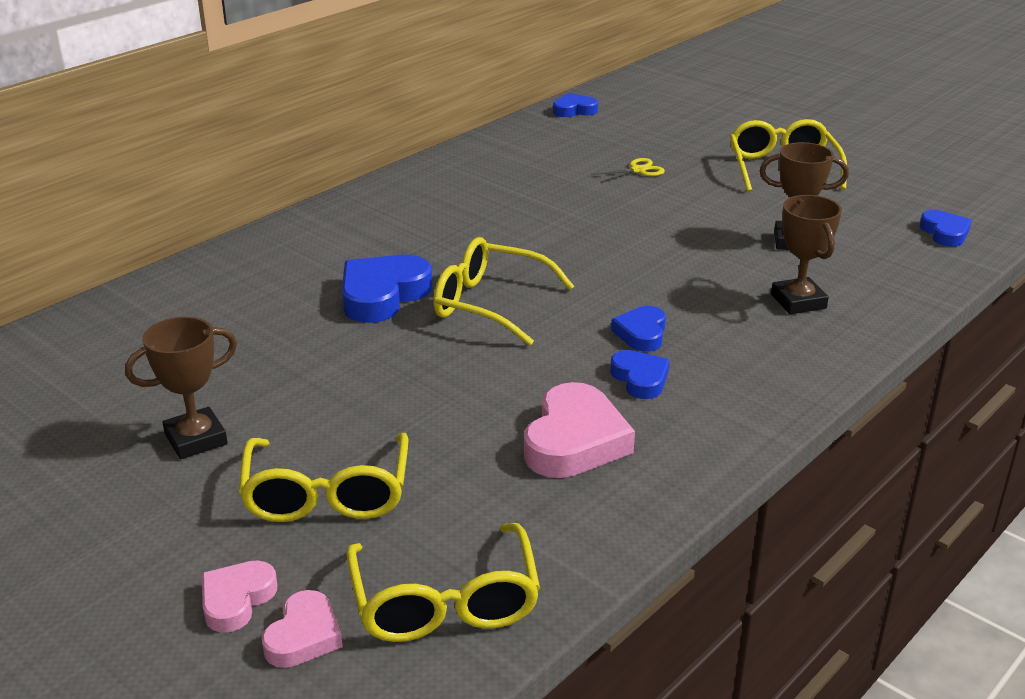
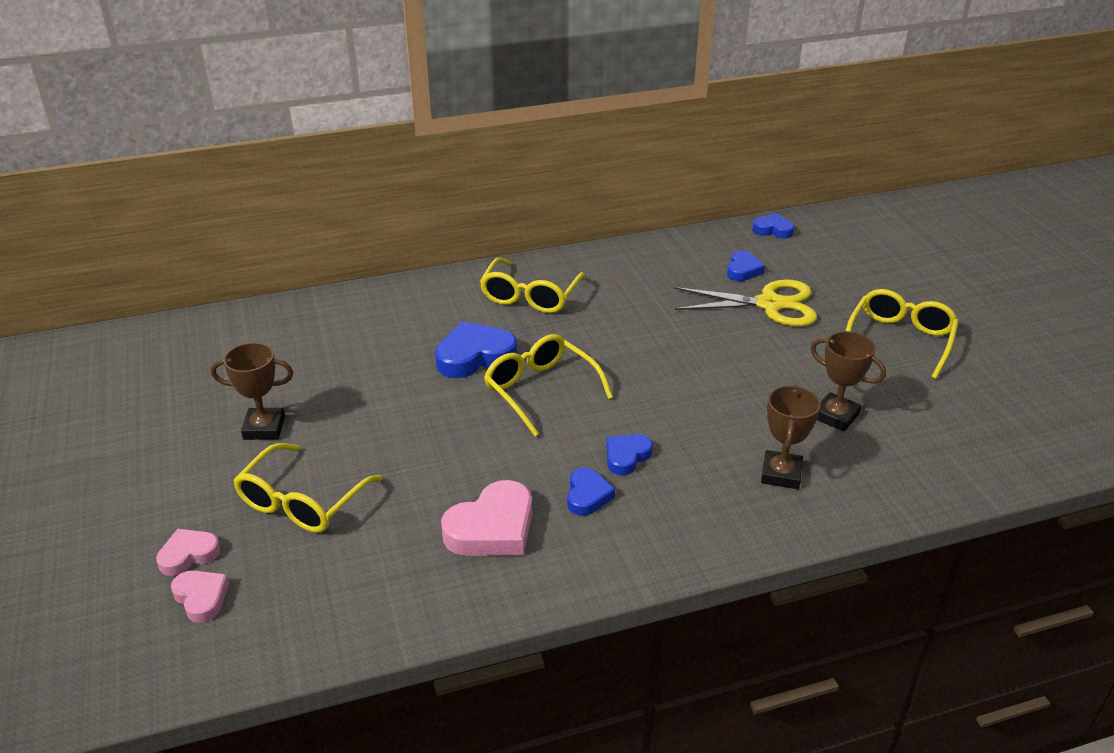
camera: 30 degrees right, 5 degrees up
pink heart [261,590,343,668] -> pink heart turned 90 degrees counterclockwise [171,570,229,623]
yellow glasses [347,523,540,642] -> yellow glasses moved to [480,257,586,313]
yellow scissors [591,158,665,183] -> yellow scissors [674,280,817,327], size x2.18
blue heart [920,210,972,247] -> blue heart moved to [727,251,765,281]

